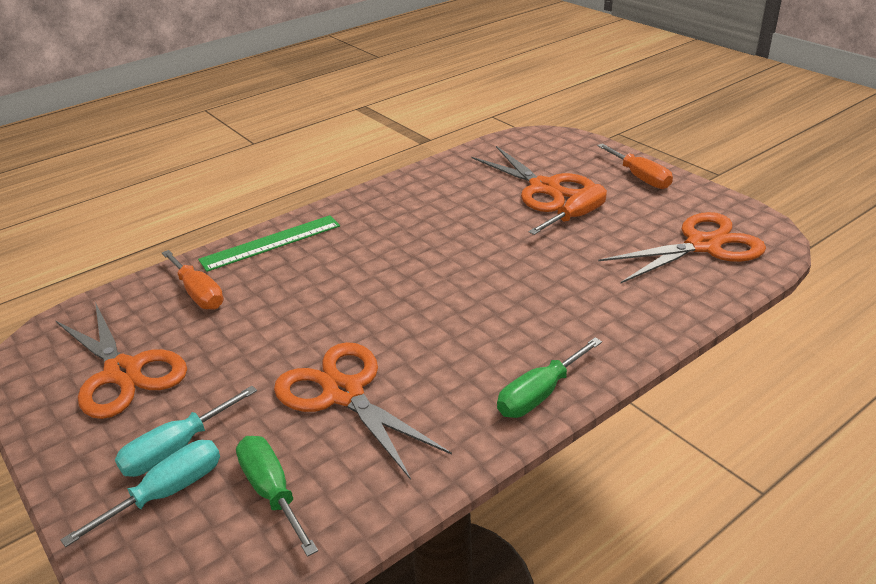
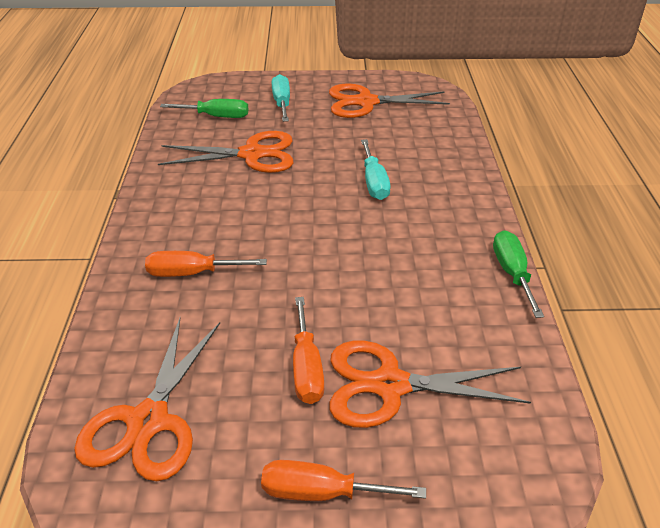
camera: 125 degrees right, 5 degrees up
turquoise screwdriver [60,440,220,547] -> turquoise screwdriver moved to [361,139,390,200]
orange screwdriver [162,250,224,310] -> orange screwdriver moved to [145,251,267,277]
green ruler [198,215,340,272] -> none
green screwdriver [497,338,602,418] -> green screwdriver moved to [493,230,544,318]

